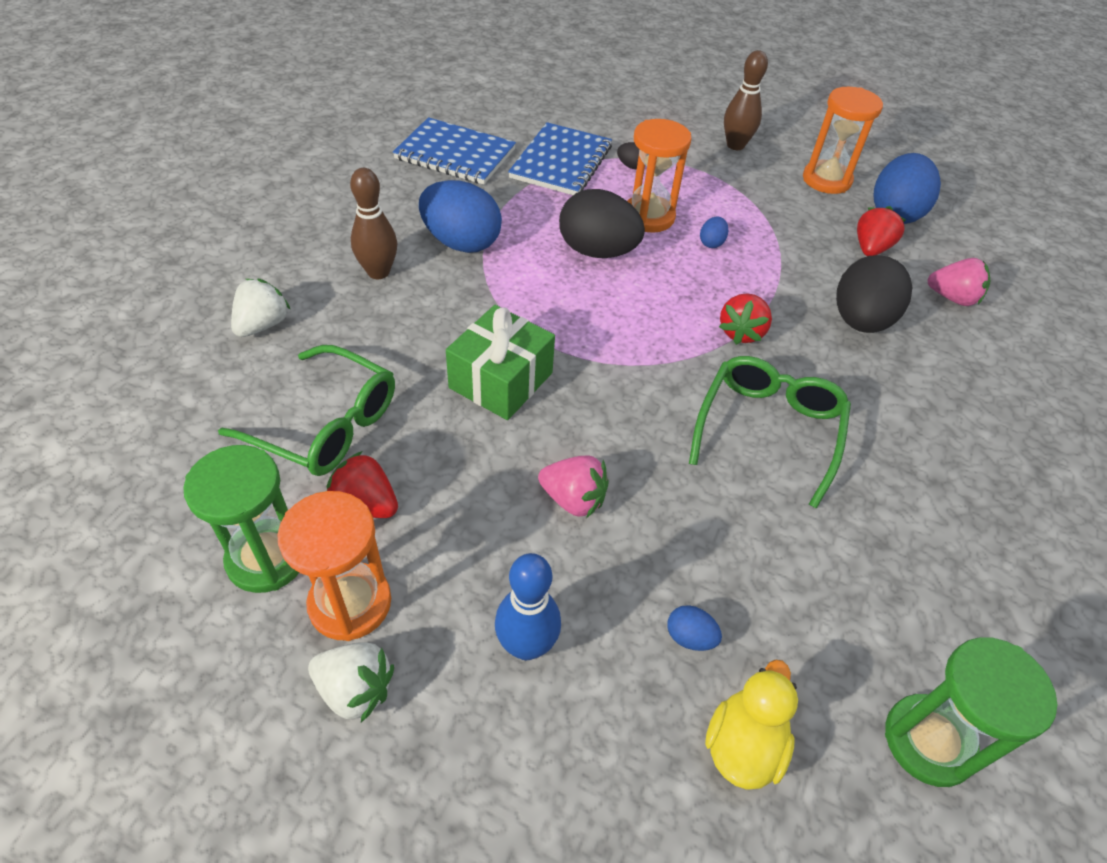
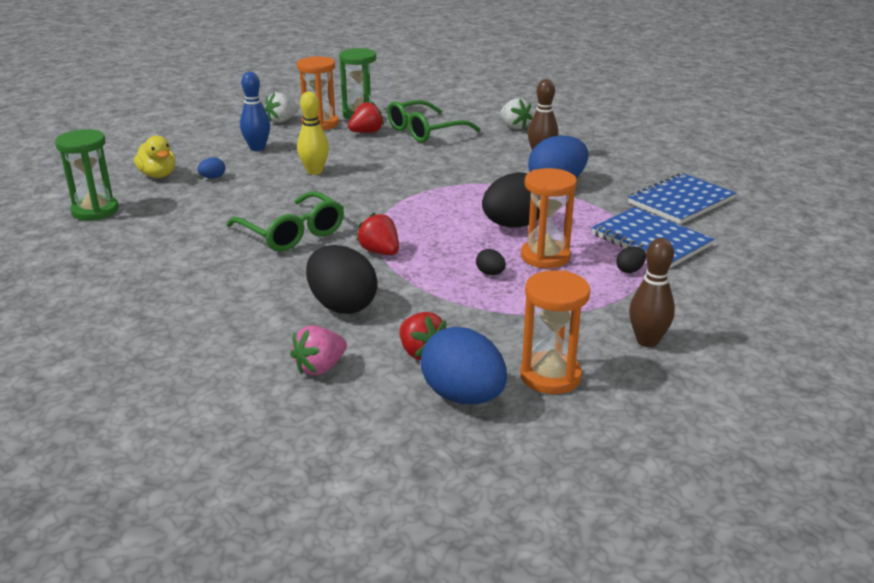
camera: 120 degrees right, 20 degrees down
green gift [446,305,555,420] -> none
pink strawberry [538,455,609,518] -> yellow bowling pin [297,92,329,175]
blue egg [700,216,728,248] -> black egg [476,249,506,275]

